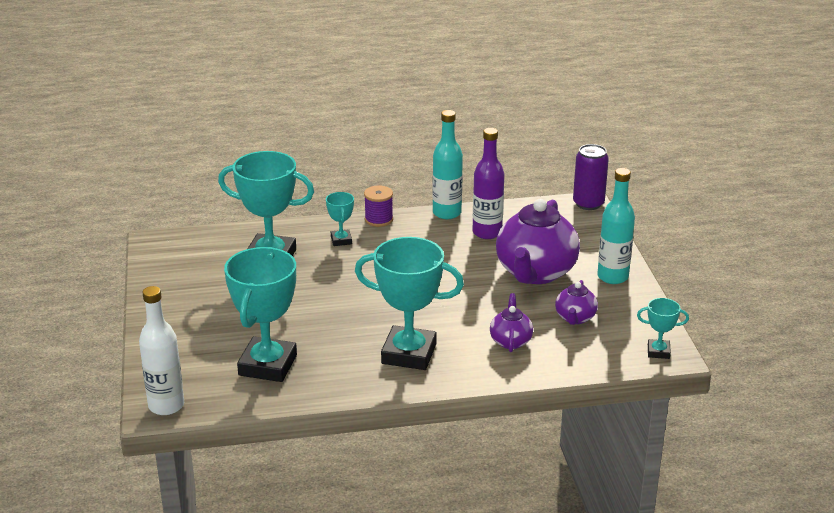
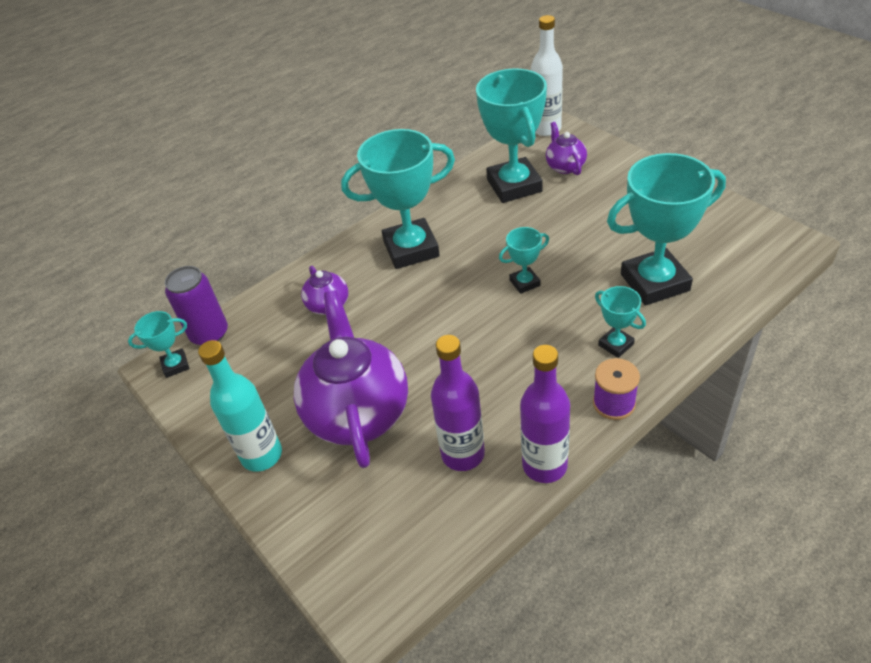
camera: 155 degrees right, 15 degrees up
turquoise bottle [432,110,463,219] -> purple bottle [520,345,570,483]
purple teapot [555,280,598,325] -> purple teapot moved to [546,122,587,175]
purple can [573,144,609,210] -> purple can moved to [165,266,228,345]
none -> turquoise trophy [499,227,549,294]

